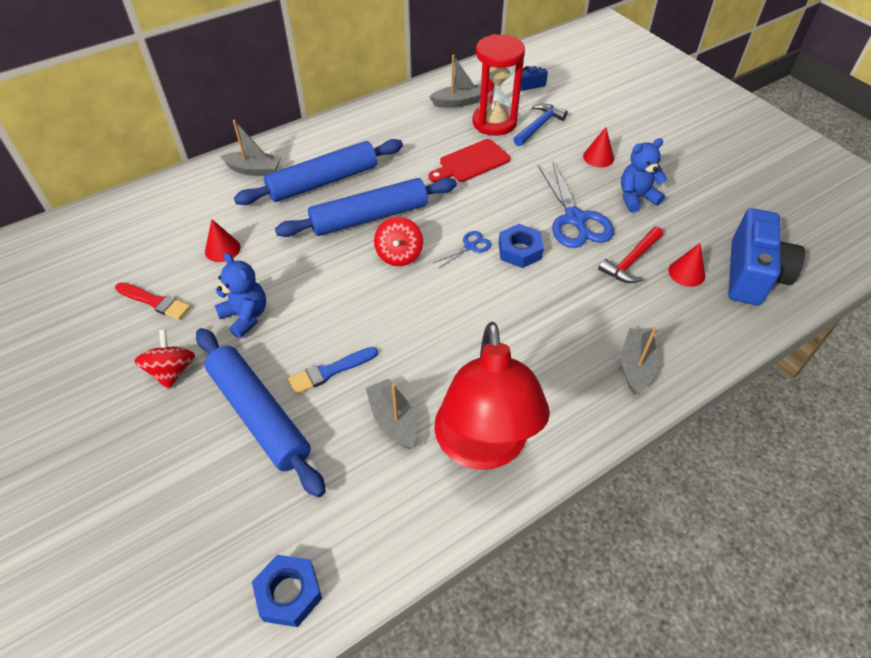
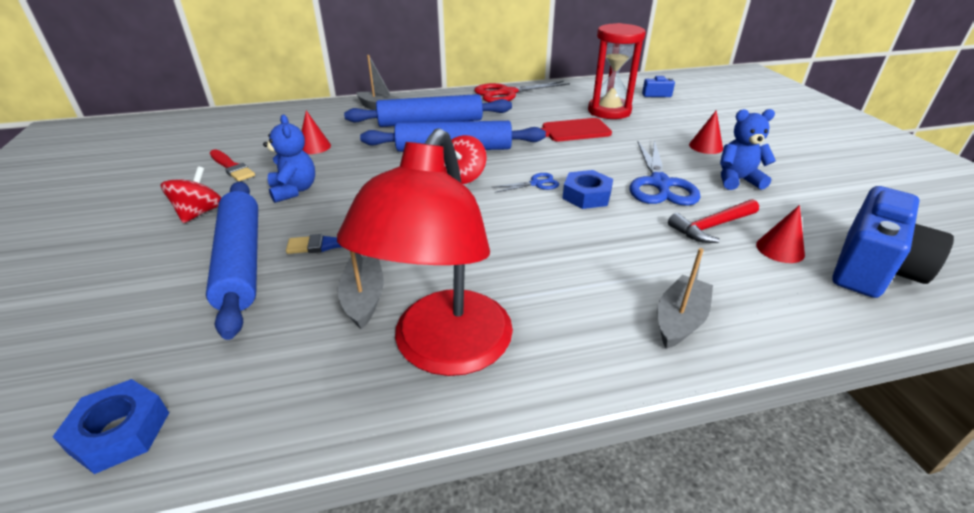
camera: 20 degrees right, 15 degrees down
grey boat [429,54,481,108] -> none
blue hammer [513,104,568,146] -> none
none -> red scissors [474,81,570,102]

